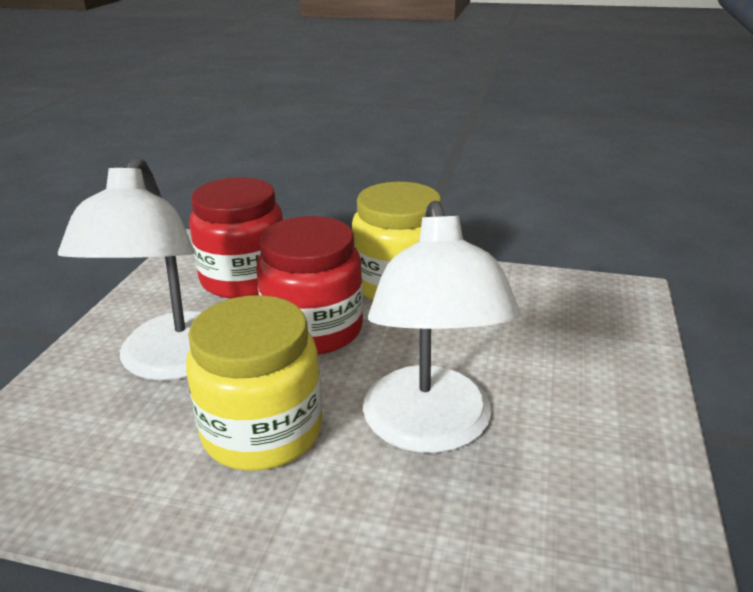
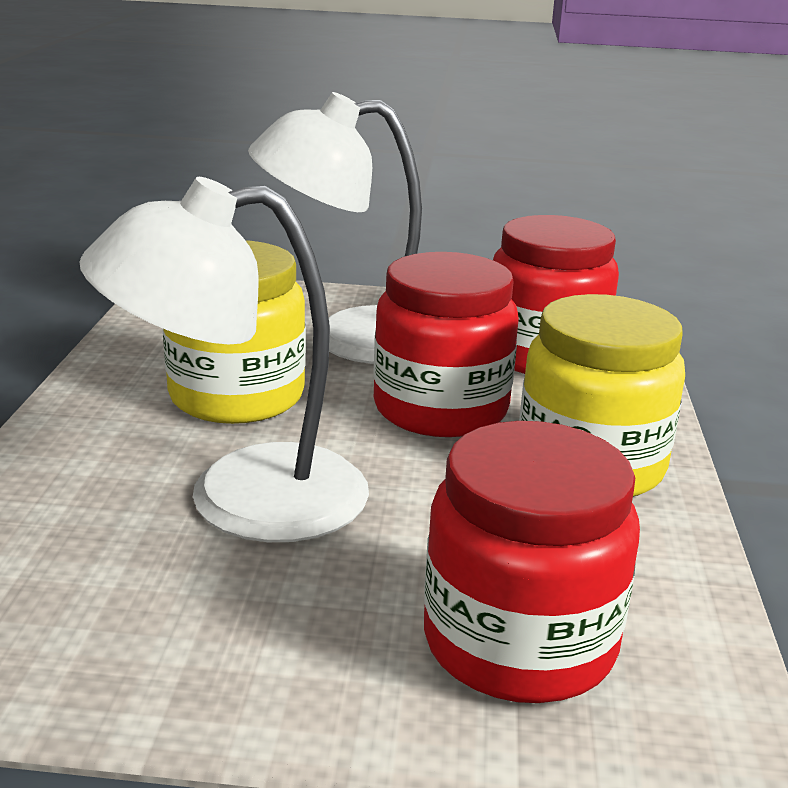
camera: 80 degrees right, 5 degrees down
none -> red jar [424,421,640,703]

